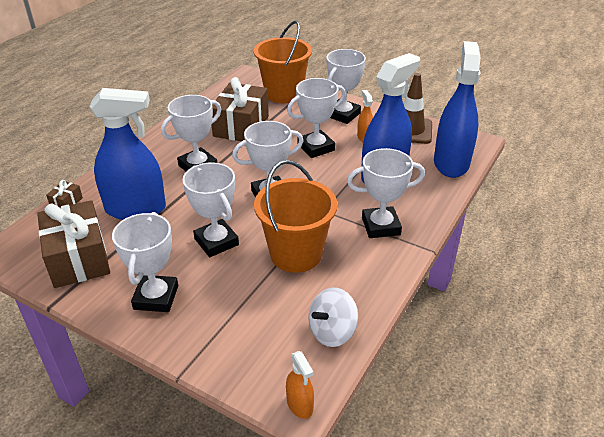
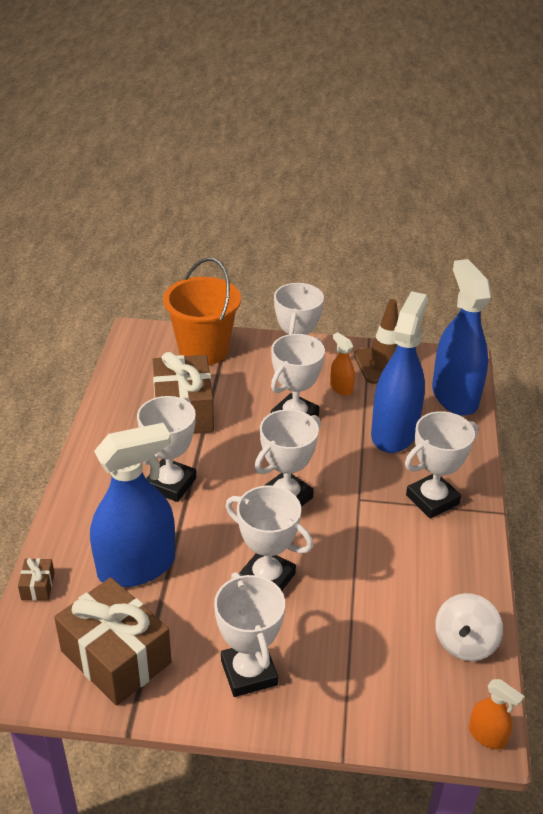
camera: 25 degrees left, 0 degrees up
orange bucket [254,160,337,273] -> none

